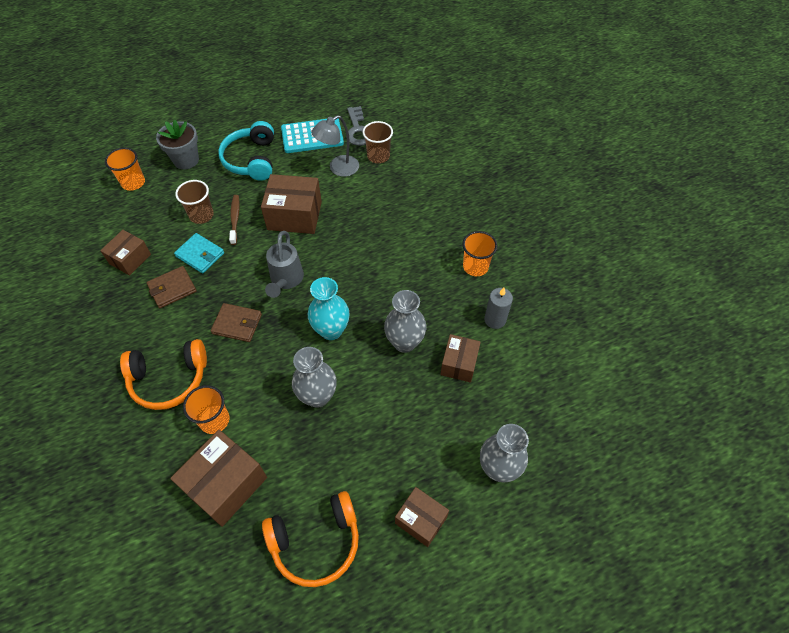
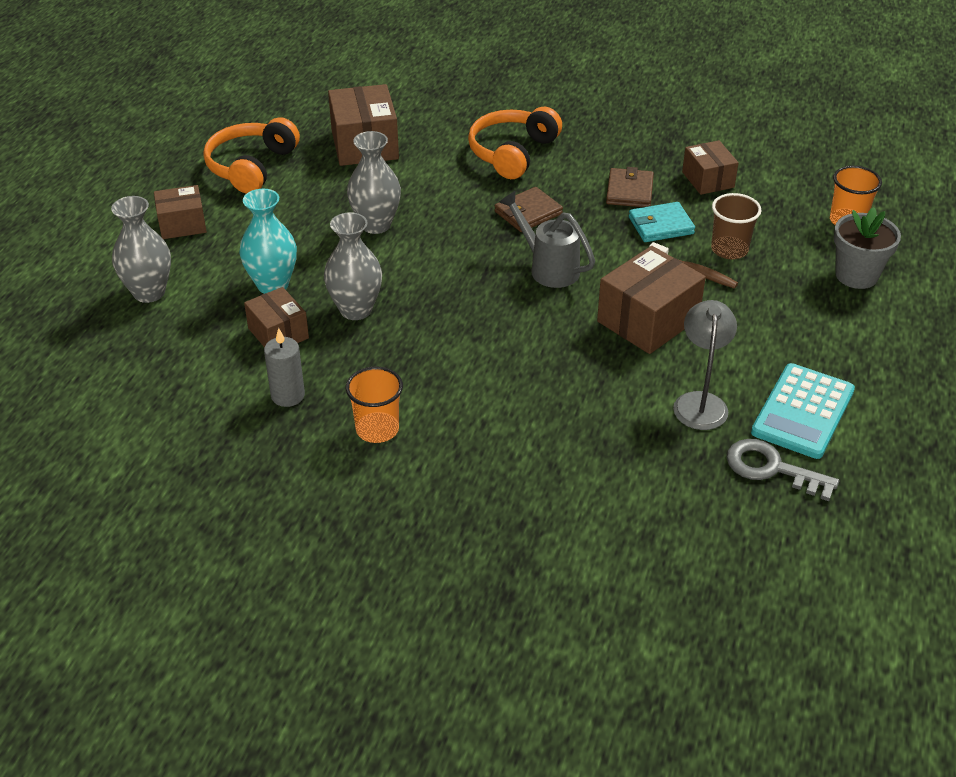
camera: 130 degrees right, 15 degrees down
orange cup [183,385,229,434] -> none
turquoise headphones [218,121,274,181] -> none
turquoise vase [308,277,350,340] -> turquoise vase moved to [239,189,297,294]
brown cup [363,121,393,163] -> none

